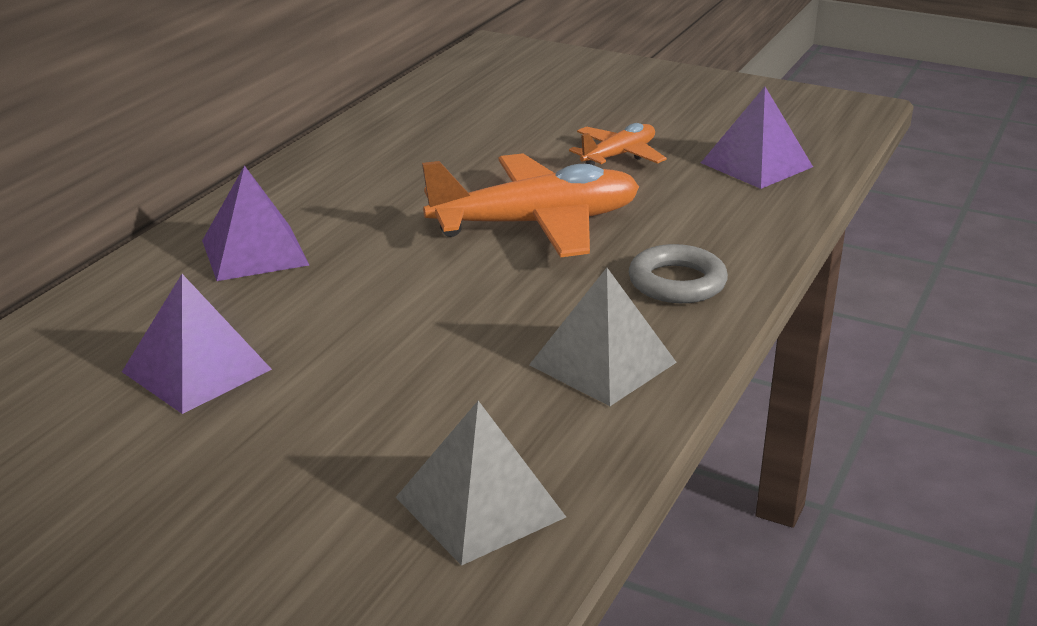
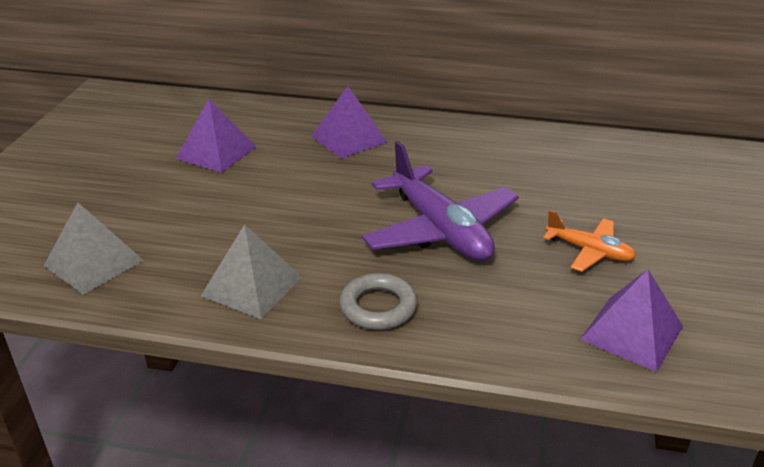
camera: 75 degrees right, 5 degrees up
orange plane [422,153,639,258] -> purple plane [362,141,519,261]

